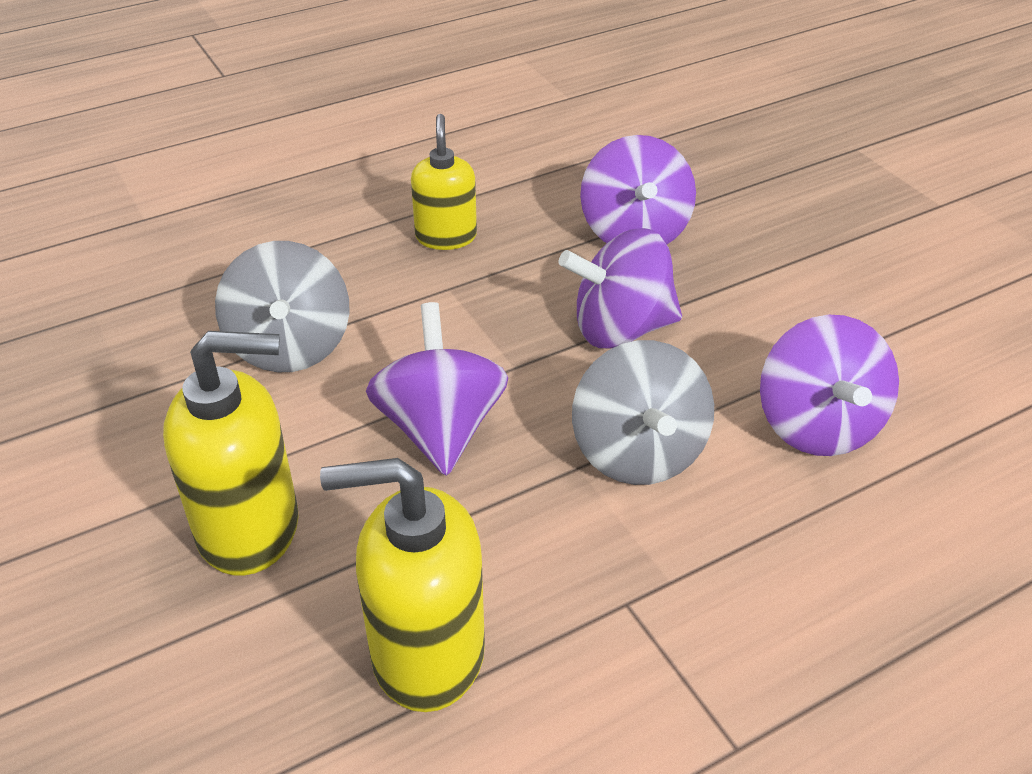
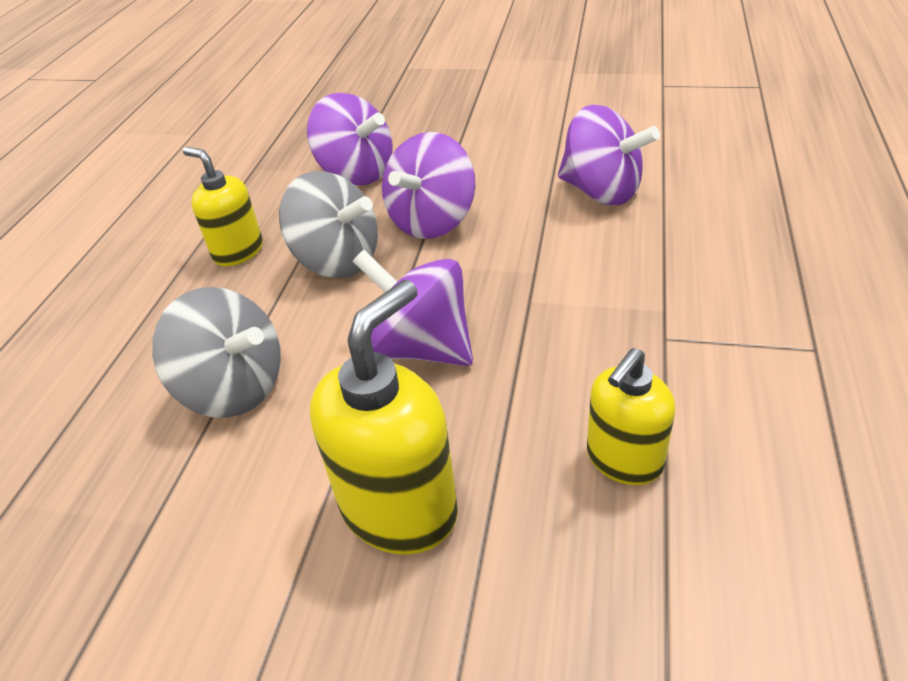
camera: 45 degrees left, 0 degrees up
yellow soap dispenser [320,458,485,712] -> yellow soap dispenser [587,348,675,485], size x0.64
grey spinning top [572,340,714,485] -> grey spinning top moved to [279,171,378,278]

